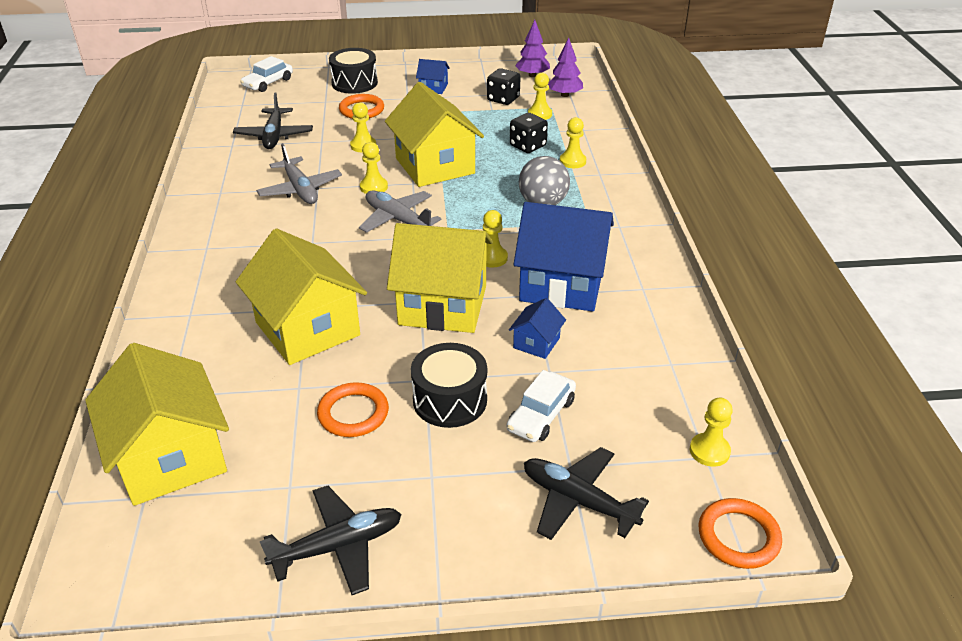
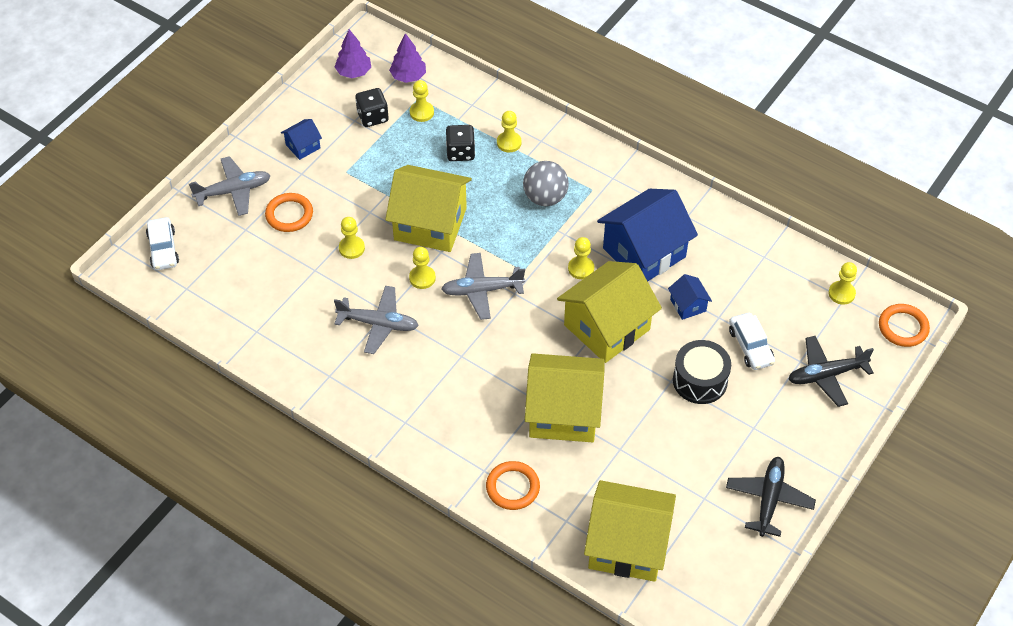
camera: 50 degrees left, 15 degrees up
black plane [233,92,313,149] -> none
orange ring [317,382,389,437] -> orange ring moved to [486,461,540,510]
black drum [329,48,378,94] -> grey plane [189,156,271,216]

